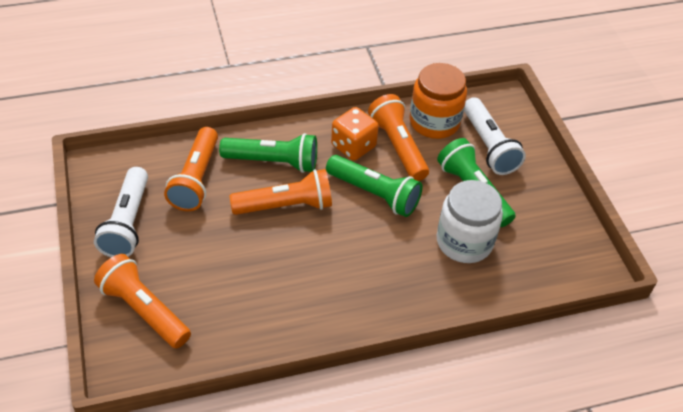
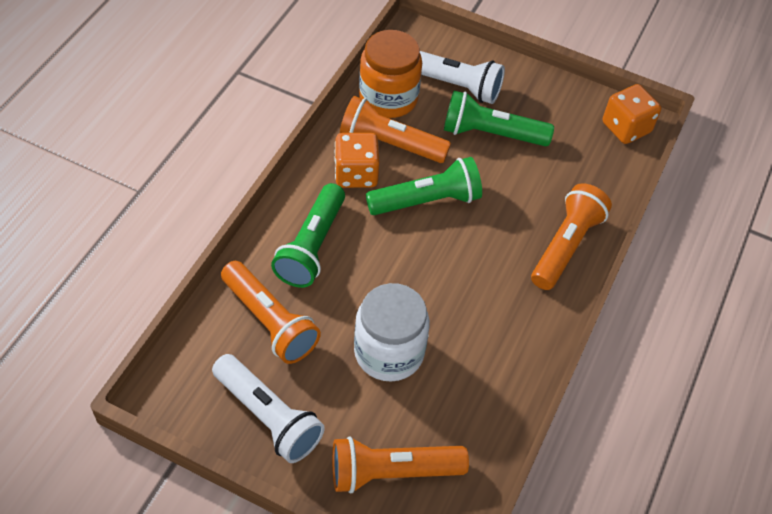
camera: 50 degrees left, 5 degrees up
green flashlight [219,133,317,173] -> green flashlight turned 150 degrees clockwise [271,183,345,288]
orange flashlight [230,169,332,215] -> orange flashlight moved to [531,183,612,290]
white jar [437,180,503,263] -> white jar moved to [354,283,430,382]
none -> orange dice [603,84,661,144]

